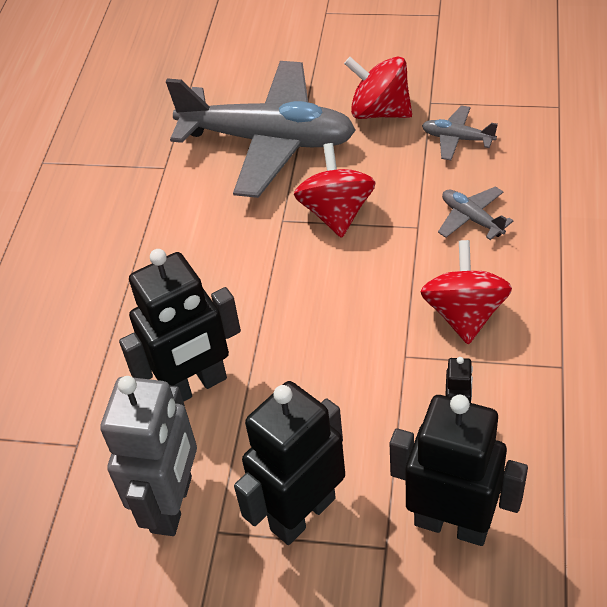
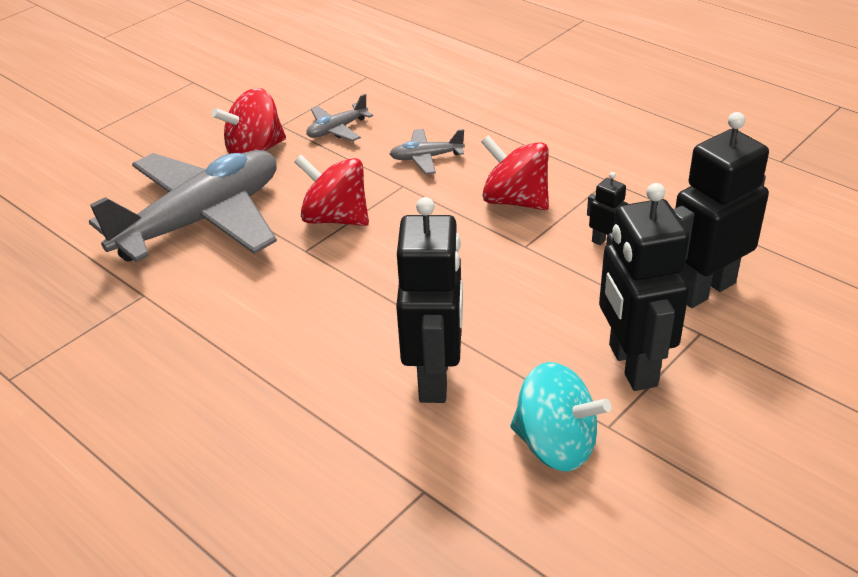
camera: 60 degrees left, 10 degrees down
grey robot [100,376,197,536] -> turquoise spinning top [510,362,611,471]

